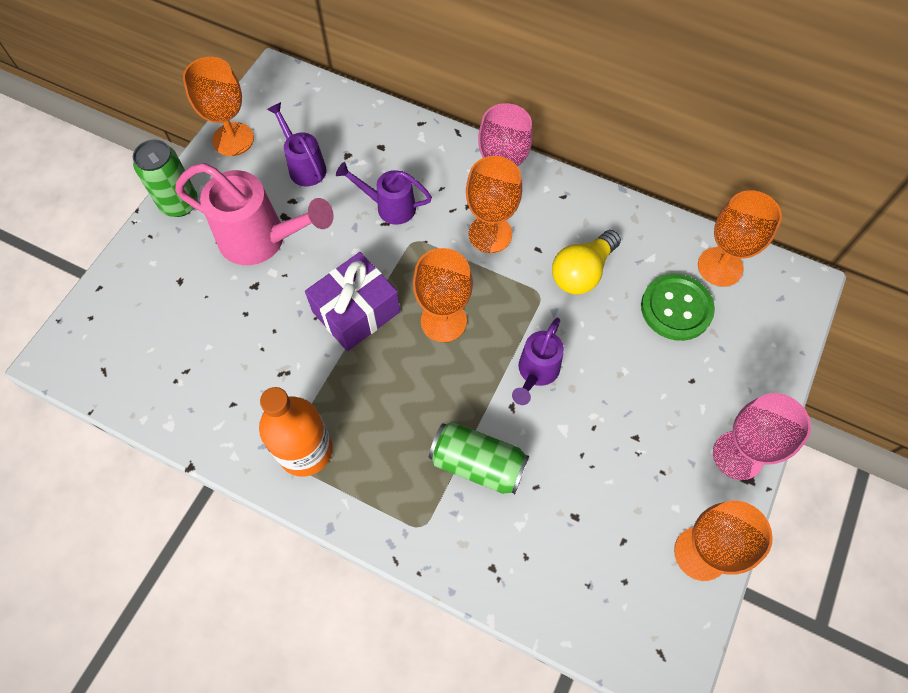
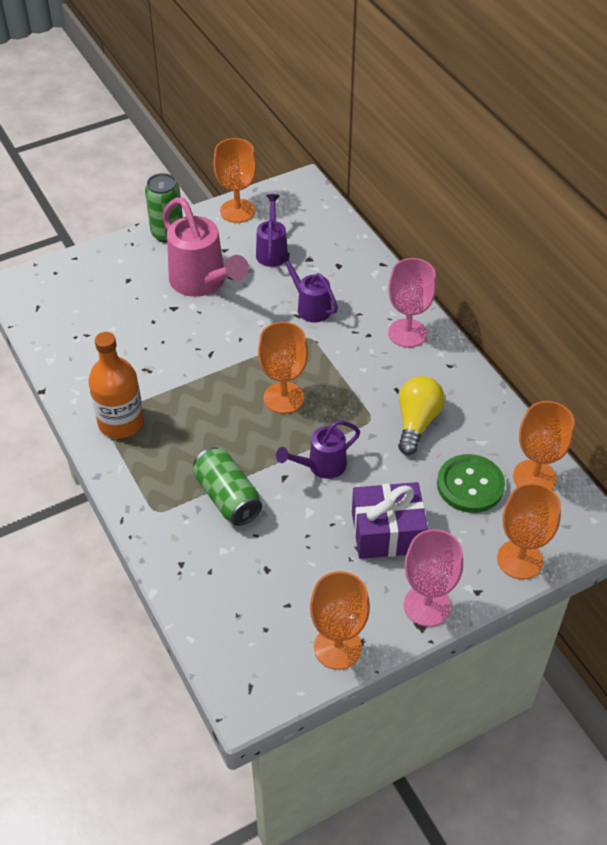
camera: 35 degrees right, 15 degrees down
purple gift [305,252,400,351] -> purple gift moved to [352,482,428,559]
orange goblet [466,156,522,253] -> orange goblet moved to [497,483,561,579]
yellow light bulb [552,230,621,294] -> yellow light bulb turned 120 degrees clockwise [398,376,445,455]

